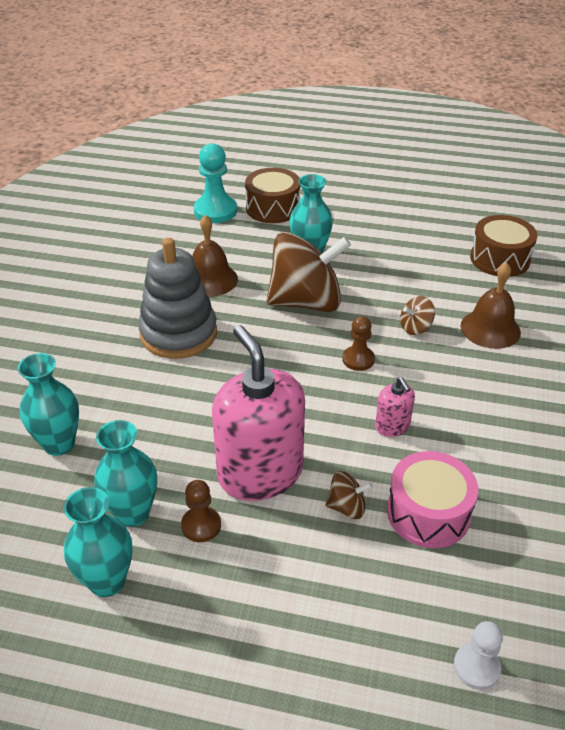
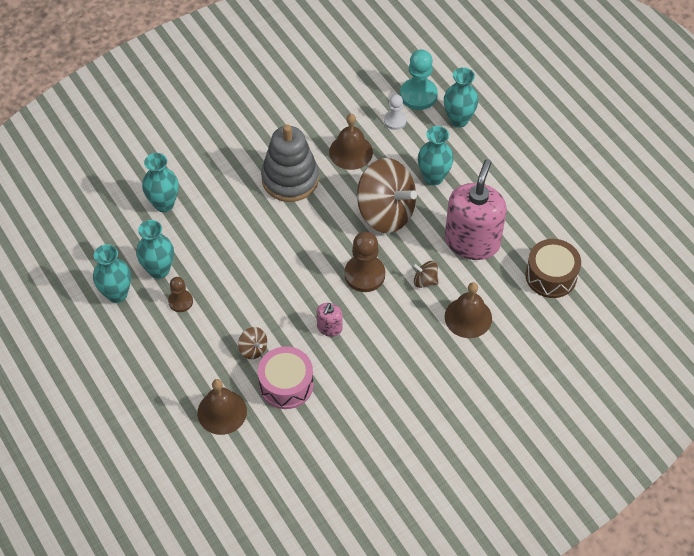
camera: 45 degrees right, 15 degrees up
pink soap dispenser [212,325,305,501] -> pink soap dispenser moved to [445,159,507,260]
brown drum [245,168,301,223] -> turquoise vase [444,67,479,128]
brown pawn [342,316,375,371] -> brown pawn [345,231,385,292], size x1.69
white pawn [454,621,503,690] -> white pawn moved to [384,94,406,130]
none -> brown bell [197,379,247,435]

